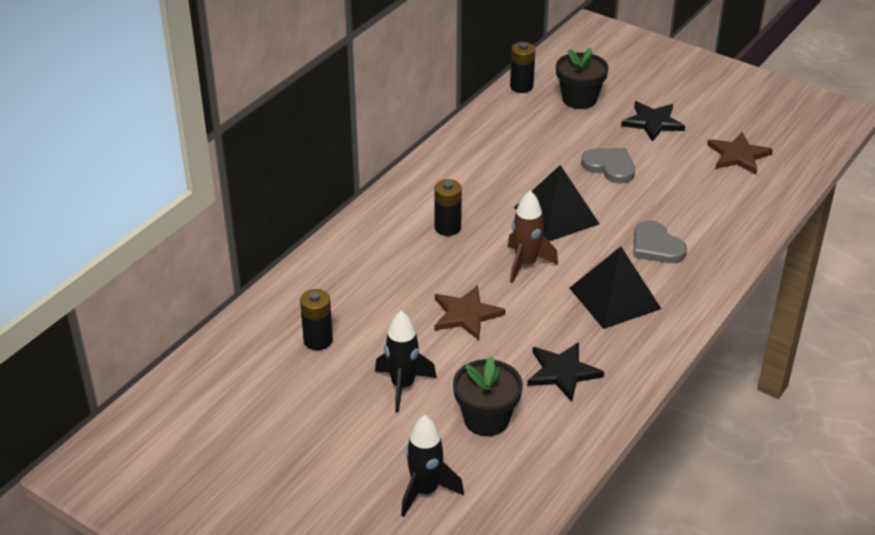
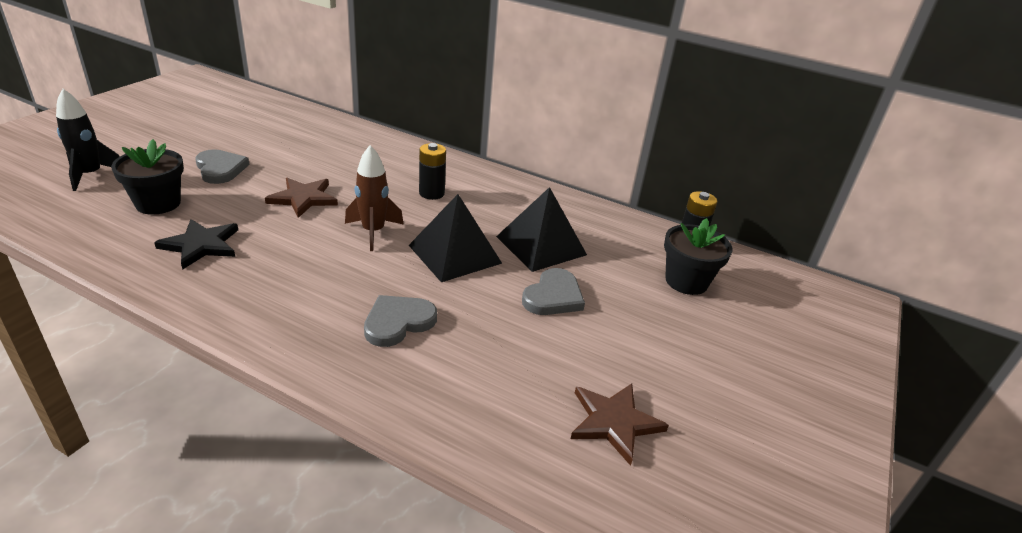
camera: 80 degrees right, 5 degrees down
black battery [300,289,333,350] -> none
black rocket [375,311,437,412] -> grey heart [195,149,250,184]
black pyramid [570,247,661,329] -> black pyramid moved to [496,187,587,272]
black star [621,101,685,142] -> none

